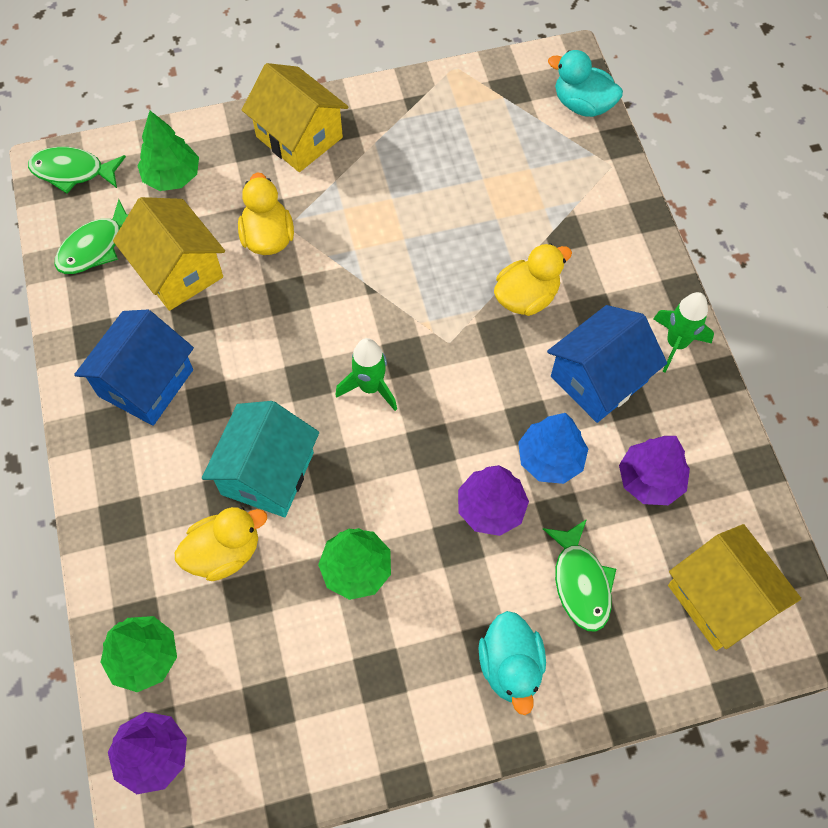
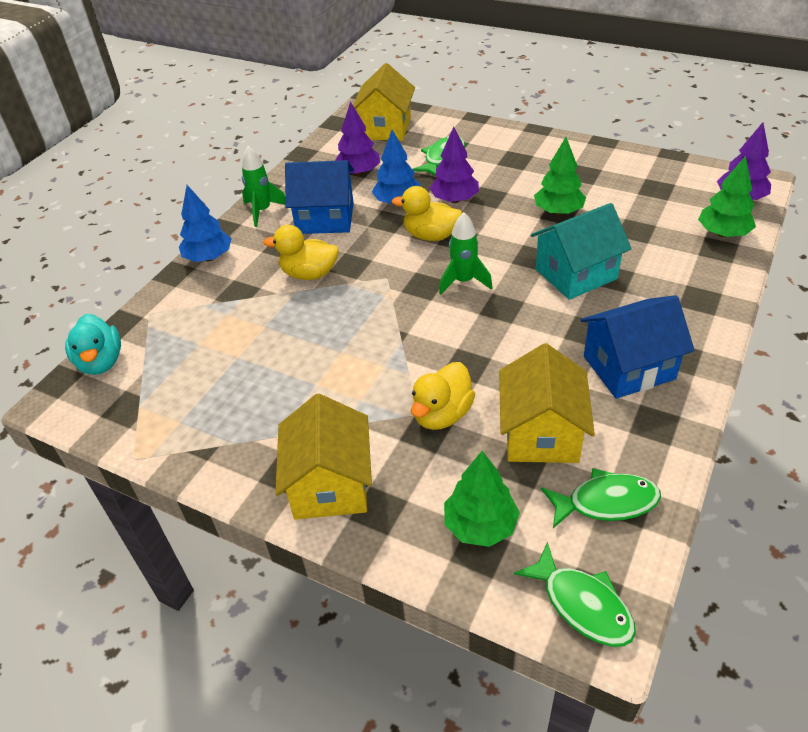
camera: 135 degrees left, 20 degrees down
yellow duck [175,507,267,581] -> yellow duck moved to [392,186,462,241]
turquoise duck [479,611,546,715] -> none
none -> blue tree [179,185,232,262]

